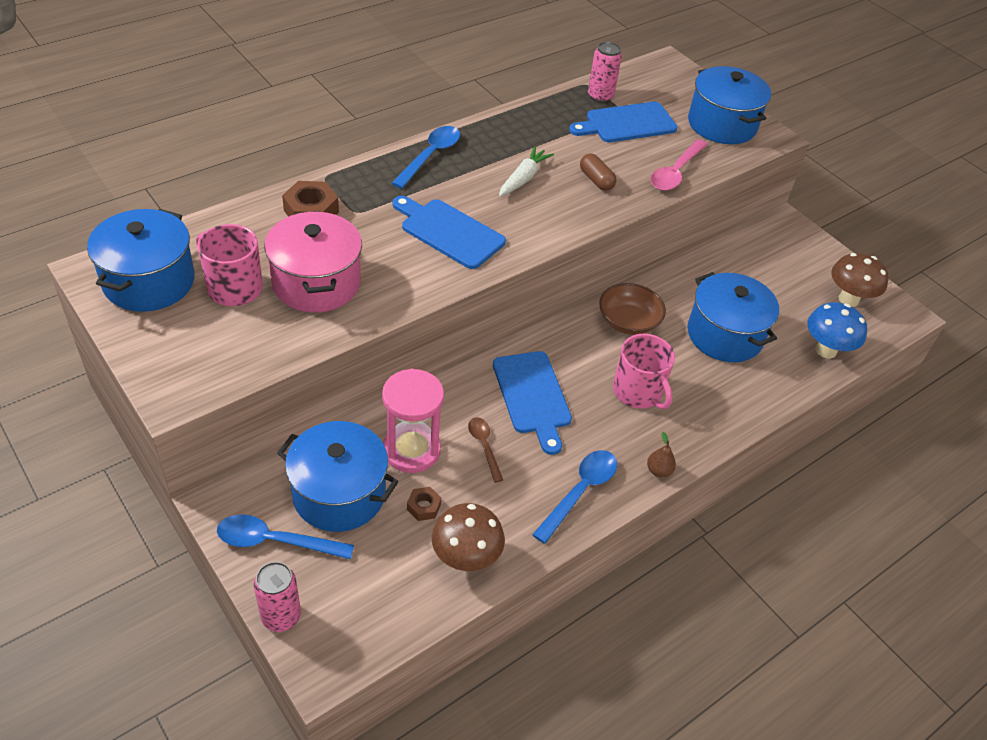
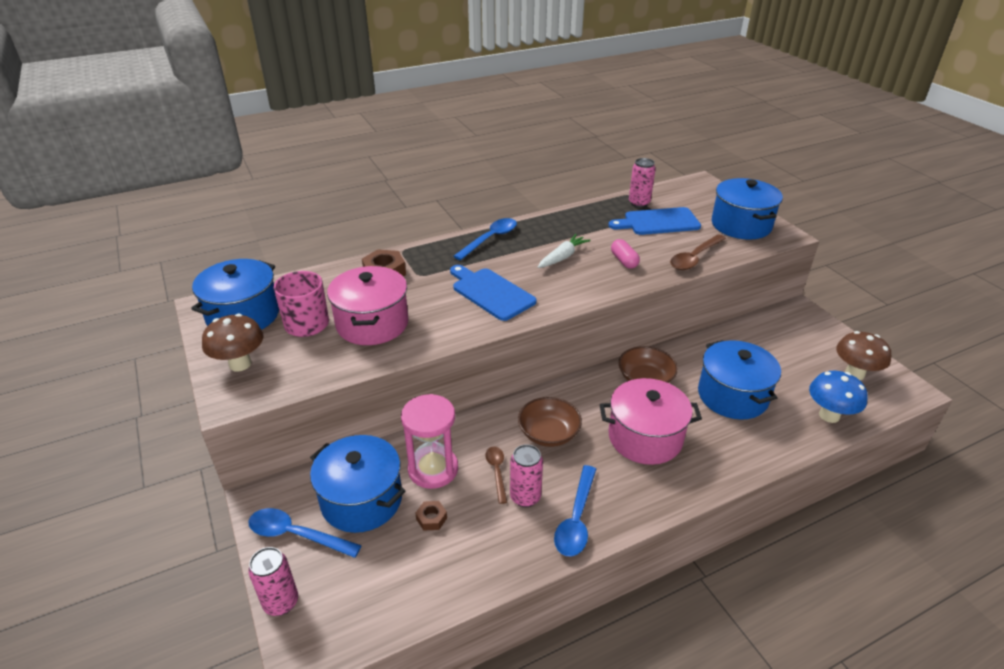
camera: 15 degrees right, 10 degrees down
brown mushroom [432,503,505,571] -> brown mushroom moved to [202,314,264,372]
blue cutting board [493,351,572,455] -> brown bowl [518,397,582,447]
blue spoon [532,450,617,544] -> blue spoon turned 150 degrees clockwise [554,465,596,557]
brown capsule [580,153,617,191] -> pink capsule [611,239,640,269]
pink mug [613,334,675,409] -> pink pot [600,378,702,465]
brown pear [647,432,676,477] -> none
pink spoon [650,139,708,191] -> brown spoon [670,234,726,270]
none -> pink can [510,444,543,507]

